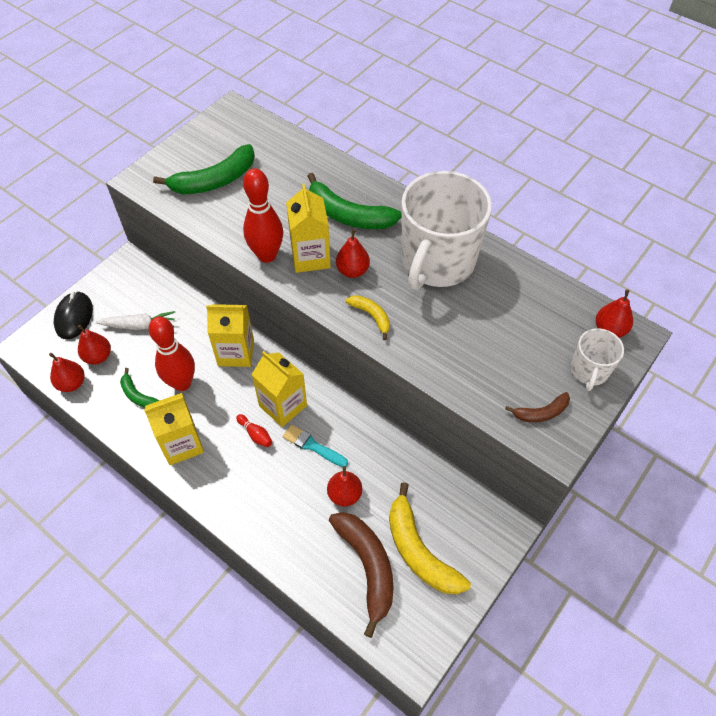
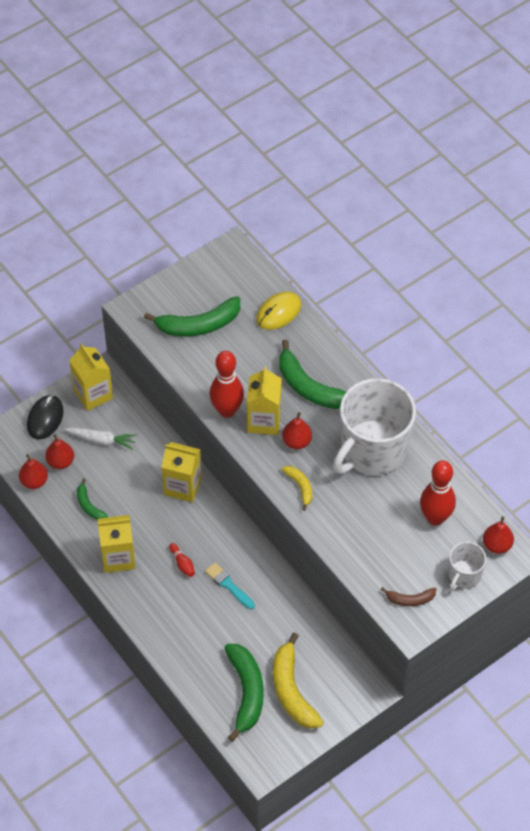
camera: 15 degrees right, 0 degrees up
red bowling pin [149,316,195,391] -> red bowling pin moved to [420,460,456,526]
yellow carton [252,351,307,427] -> yellow carton moved to [69,344,113,411]
red pear [327,466,362,506] -> none
brown banana [329,512,393,638] -> green banana [225,644,264,742]
none -> yellow mouse [256,292,301,330]

